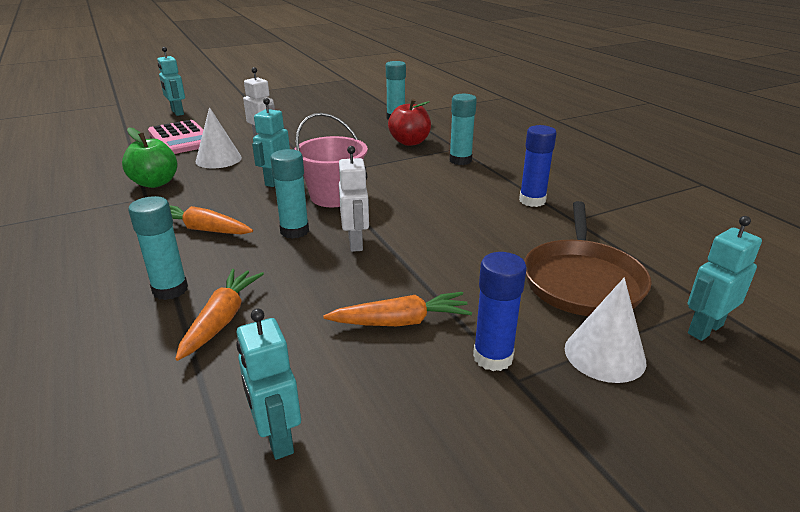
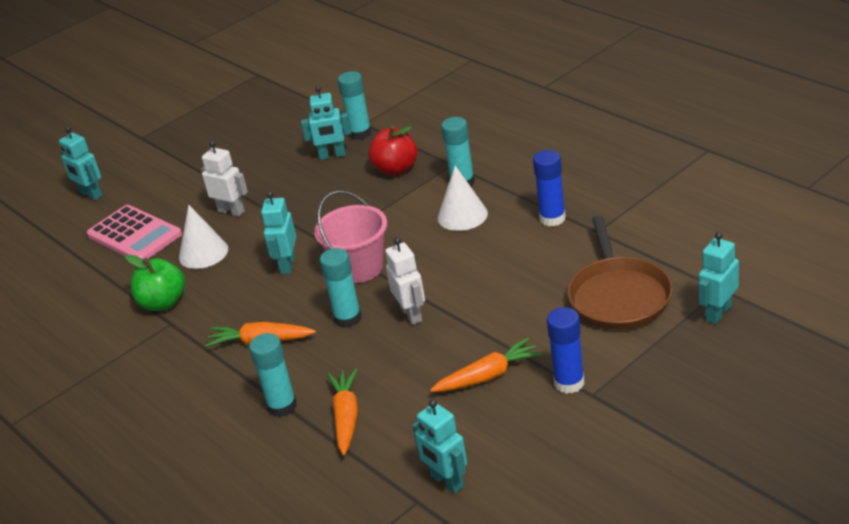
camera: 10 degrees left, 5 degrees up
white cone [565,278,646,383] -> white cone moved to [438,166,488,231]
none -> turquoise robot [301,86,351,160]

